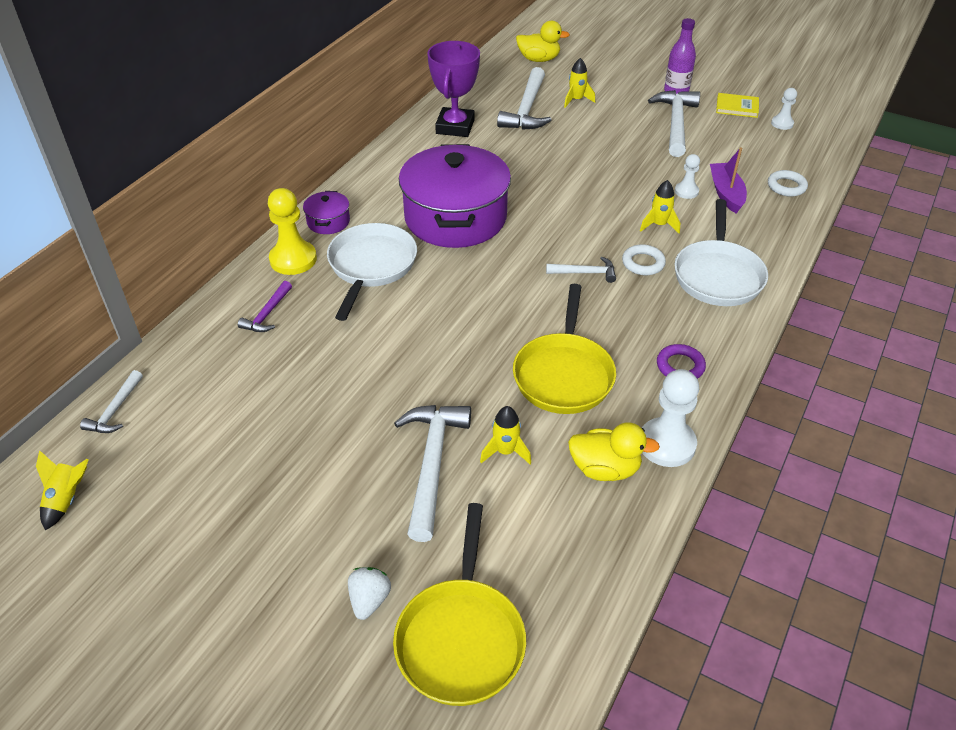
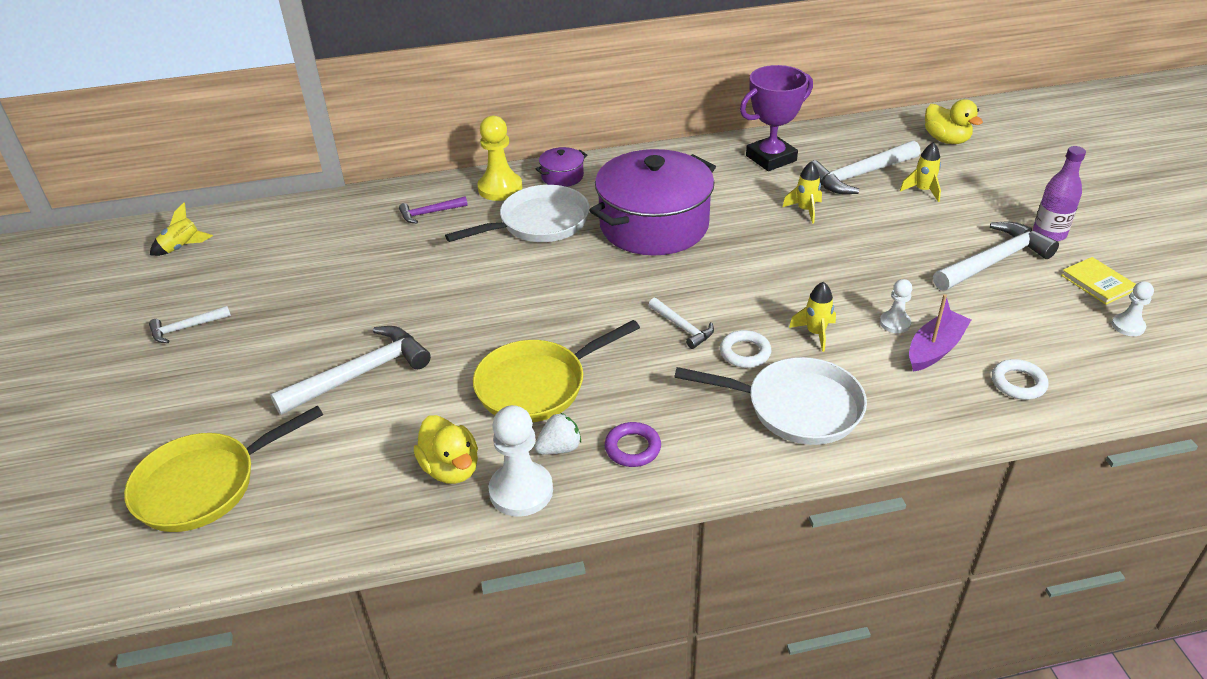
camera: 50 degrees right, 5 degrees down
white hammer [80,370,143,433] -> white hammer moved to [149,306,231,343]
white strawberry [348,567,391,620] -> white strawberry moved to [535,413,581,455]
yellow rocket [480,406,531,464] -> yellow rocket moved to [782,162,822,224]
white pan [674,199,768,306] -> white pan turned 135 degrees counterclockwise [674,357,867,445]

